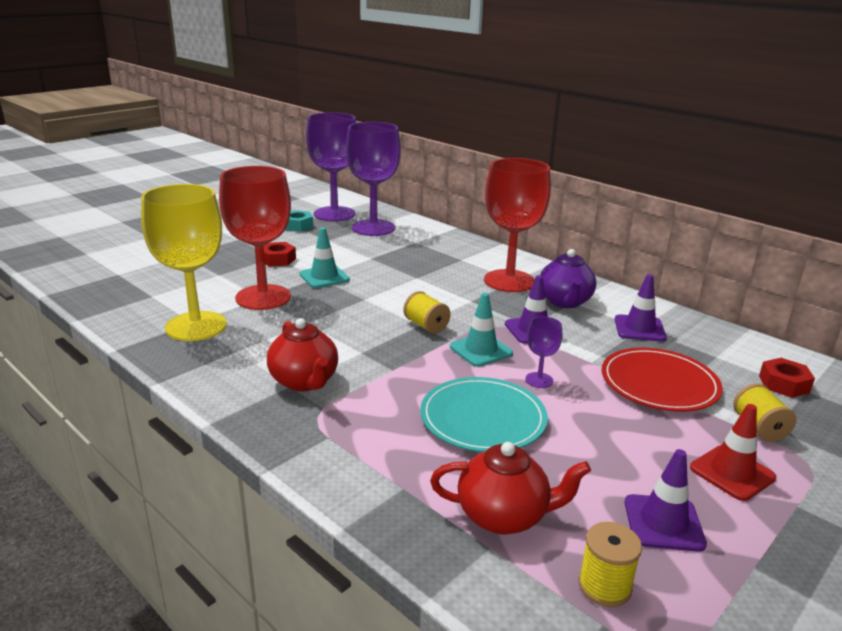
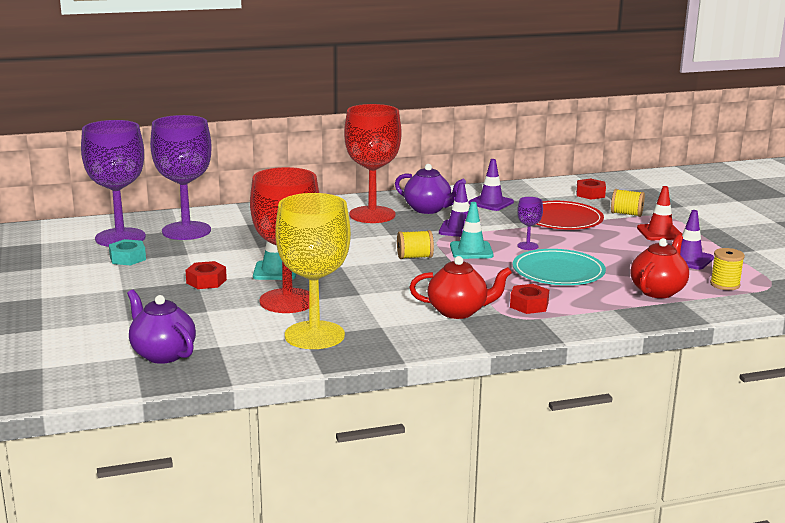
camera: 60 degrees left, 5 degrees down
none -> purple teapot [127,290,196,364]
none -> red nut [510,284,549,314]

